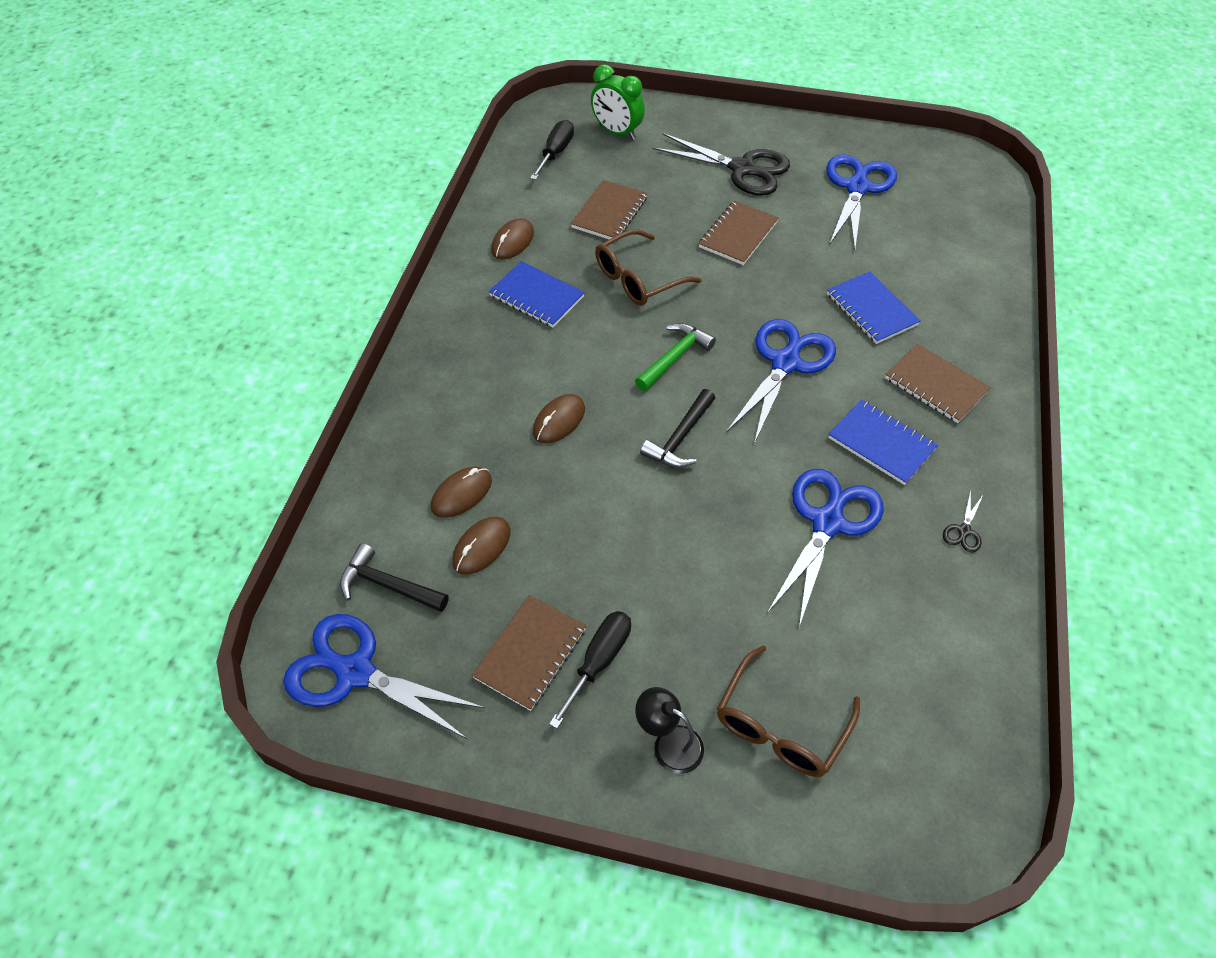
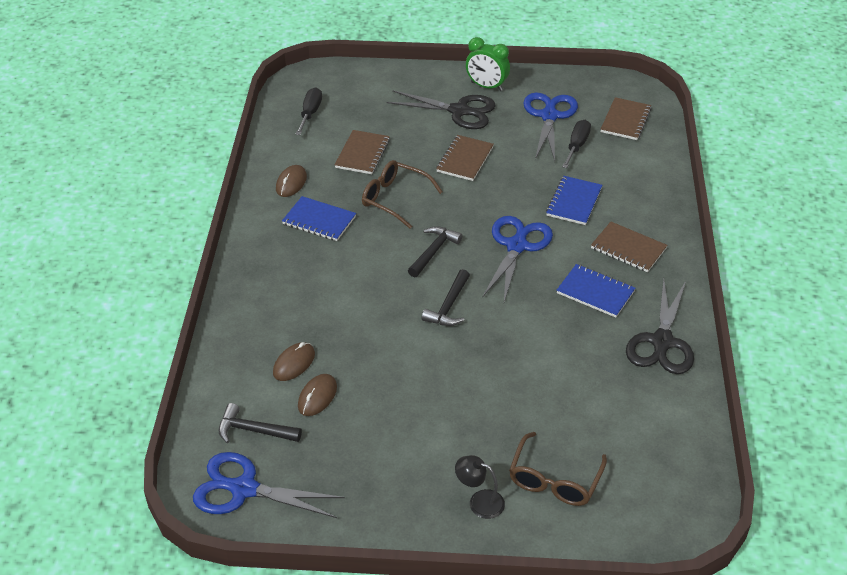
camera: 10 degrees left, 10 degrees down
brown notebook [472,595,586,711] -> brown notebook moved to [601,97,652,140]
brown mouse [533,394,585,443] -> none
black screwdriver [549,611,631,729] -> black screwdriver moved to [562,120,591,168]
green clock [591,64,645,140] -> green clock moved to [466,37,510,91]
brown glasses [595,229,702,306] -> brown glasses turned 75 degrees clockwise [362,160,443,229]
green hammer [635,323,716,391] -> black hammer [408,226,463,278]
blue scissors [767,469,884,627] -> none
blue notebook [827,271,921,344] -> blue notebook turned 60 degrees clockwise [546,176,602,225]
black scissors [943,490,983,552] -> black scissors [626,279,694,374], size x2.45

